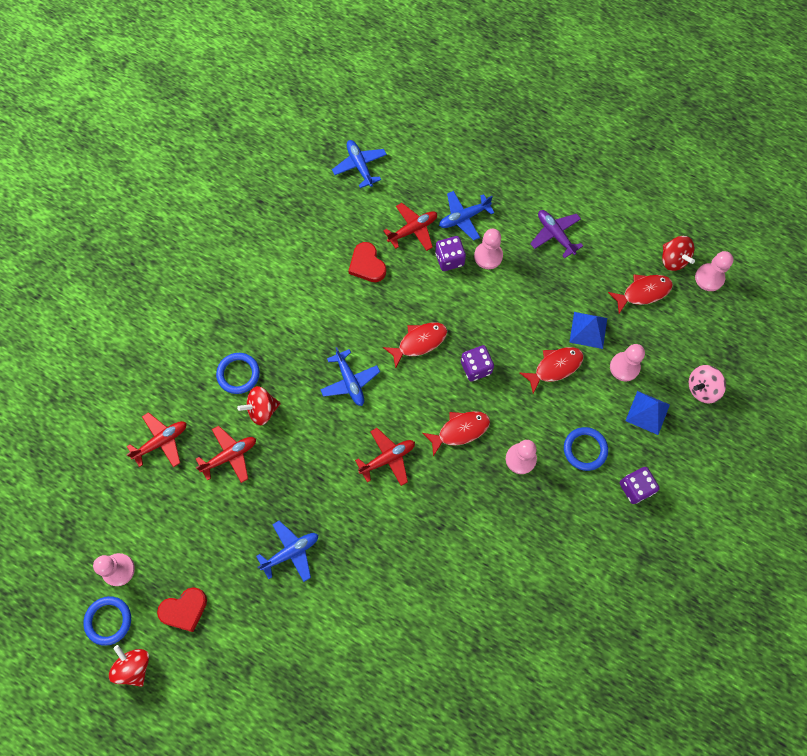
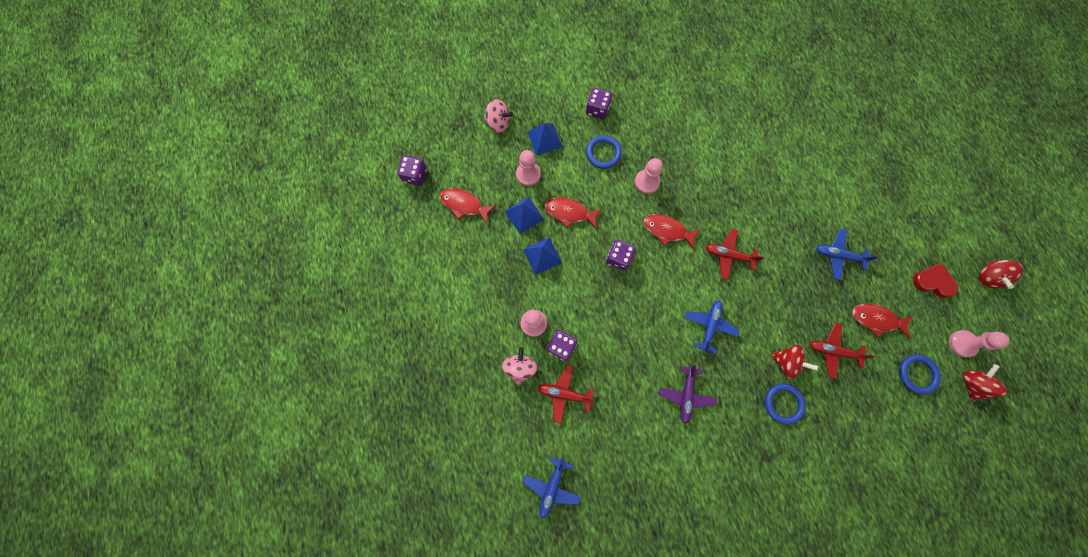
camera: 135 degrees left, 5 degrees up
blue ring [83,596,131,646] -> blue ring moved to [899,354,941,395]
red plane [126,412,186,467] -> none
red heart [349,242,386,282] -> none
red fish [383,322,447,369] -> red fish moved to [852,304,912,338]
blue plane [439,191,495,241] -> pink spinning top [502,347,538,385]
purple plane [530,210,583,258] -> purple plane moved to [659,365,717,424]
red spinning top [662,236,695,271] -> red spinning top moved to [963,364,1007,401]
pink pawn [695,251,733,291] -> purple dice [397,155,427,186]
none -> blue pyramid [523,237,562,275]

